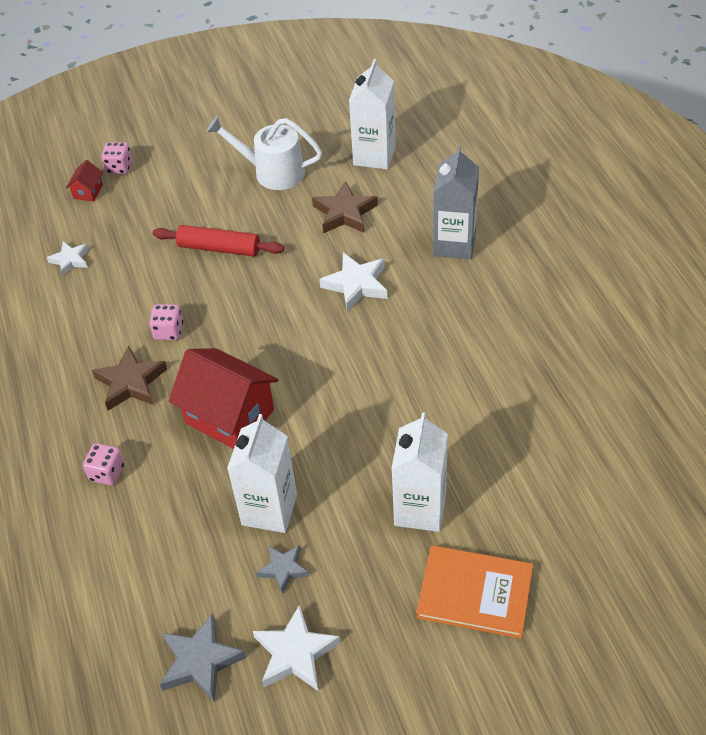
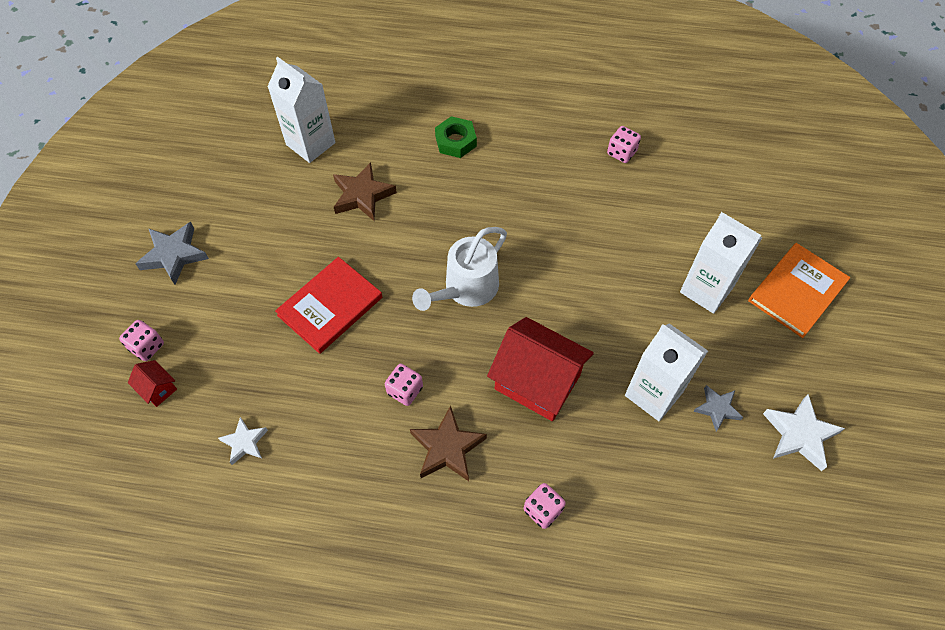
camera: 65 degrees left, 10 degrees up
red rolling pin [153,225,284,256] -> red book [275,257,382,354]
grey star [160,613,247,703] -> grey star moved to [135,222,209,285]
red house [169,348,278,449] -> red house turned 60 degrees clockwise [487,317,594,421]
white watering can [206,116,322,190] -> white watering can moved to [412,227,507,311]
white star [319,253,387,312] -> none
grey carton [433,145,479,259] -> green nut [435,116,477,158]
none -> pink dice [607,126,641,163]

